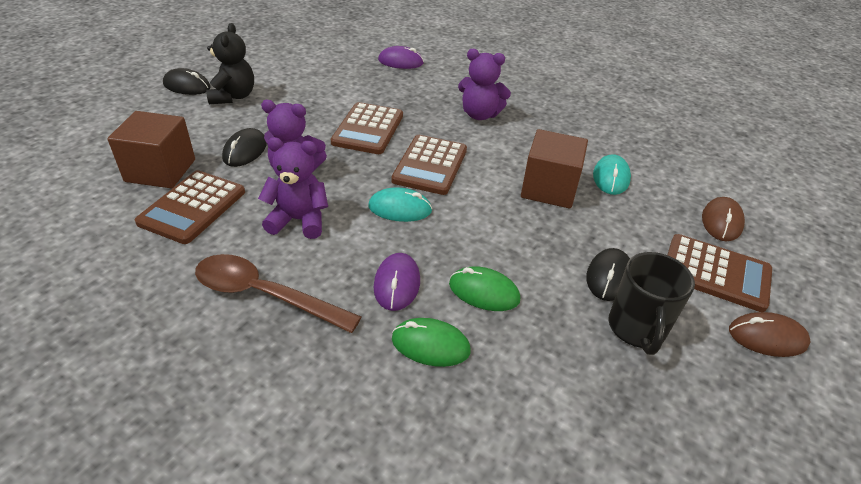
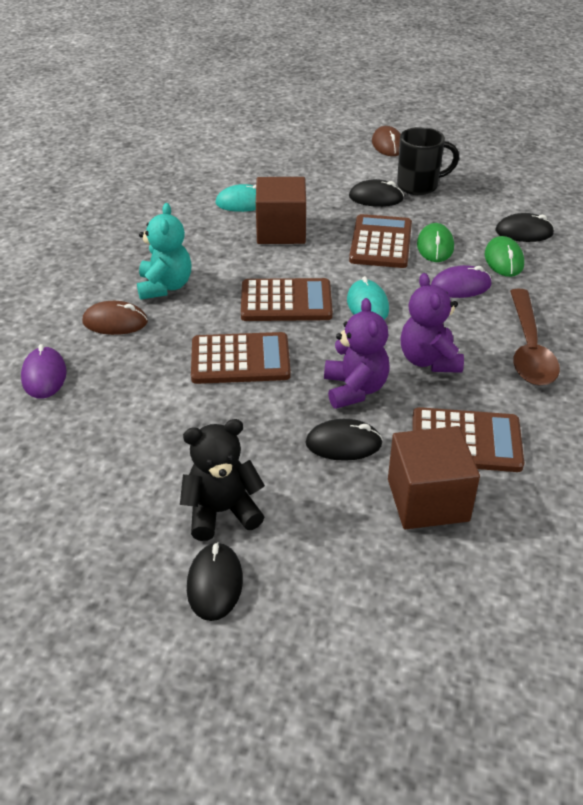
camera: 105 degrees left, 0 degrees up
purple teddy bear [458,49,511,120] -> turquoise teddy bear [137,203,192,300]
brown calculator [667,234,772,312] -> brown calculator moved to [349,214,412,268]
brown mouse [702,197,745,241] -> brown mouse moved to [82,301,148,335]
none -> black mouse [495,213,554,242]

